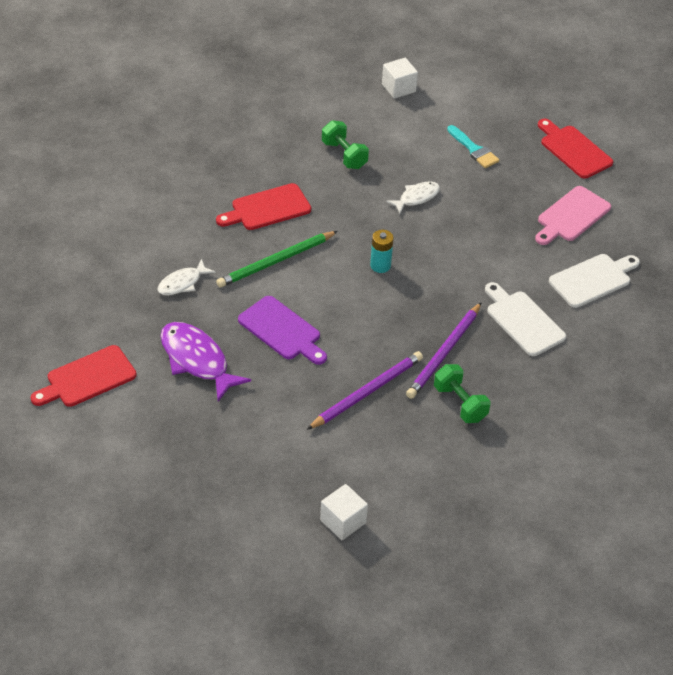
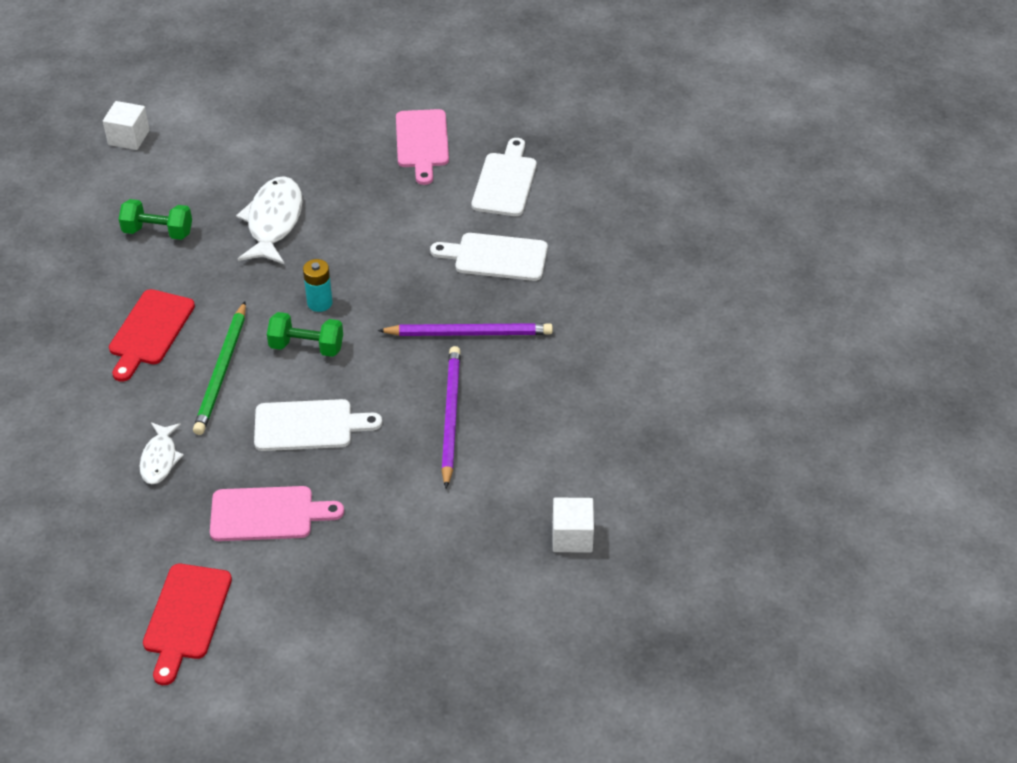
camera: 45 degrees left, 0 degrees up
purple fish [161,322,251,401] -> pink cutting board [210,486,344,541]
purple cutting board [238,296,327,365] -> white cutting board [254,399,382,451]
white fish [386,182,440,214] -> white fish [236,176,303,264], size x1.72
purple pencil [406,302,482,399] -> purple pencil turned 75 degrees counterclockwise [377,323,553,336]
green dumbbell [434,364,491,423] -> green dumbbell moved to [267,312,343,357]
turquoise brush [447,125,499,168] -> none
red cutting board [538,119,613,179] -> none

